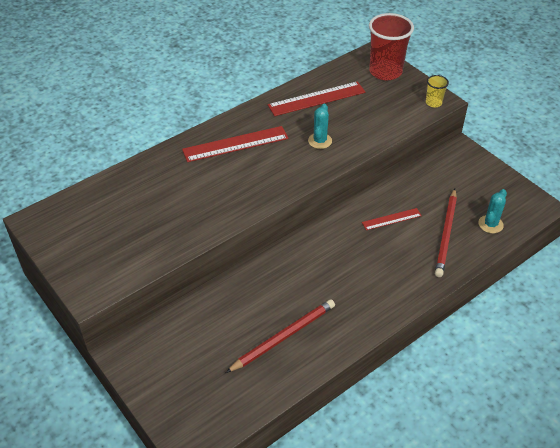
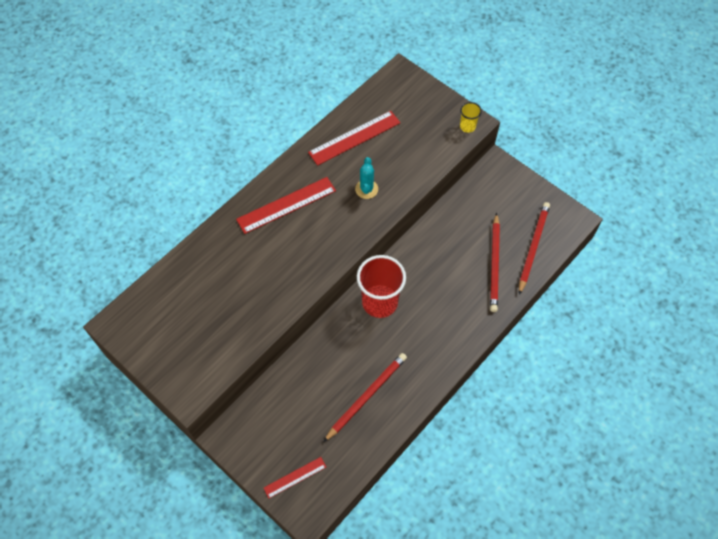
camera: 10 degrees left, 15 degrees up
red ruler [362,208,422,230] -> red ruler moved to [264,457,326,499]
red cup [369,13,414,80] -> red cup moved to [357,255,406,318]
turquoise cactus [478,189,507,233] -> red pencil [519,202,550,295]

